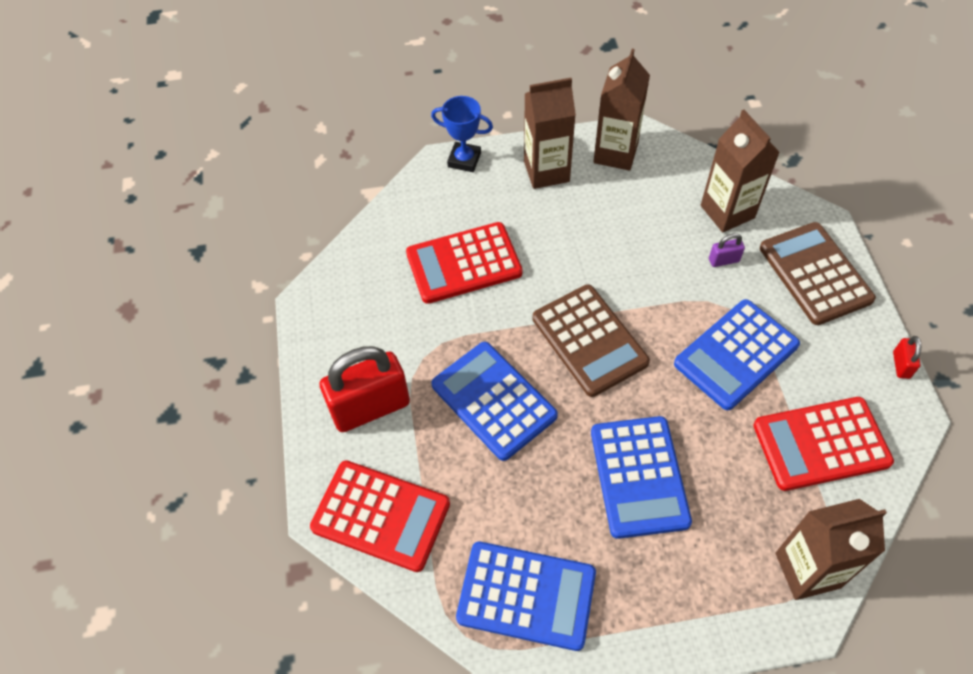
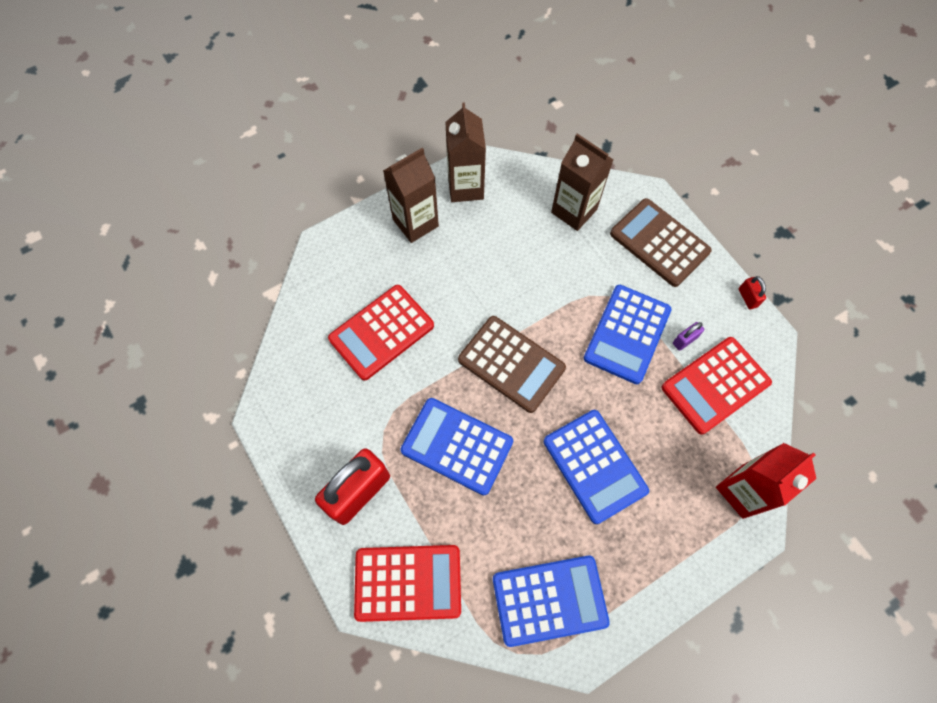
camera: 25 degrees left, 10 degrees up
blue trophy [431,96,493,172] -> none
purple padlock [709,233,745,267] -> purple padlock moved to [673,322,704,351]
brown carton [775,499,887,600] -> red carton [716,443,816,519]

